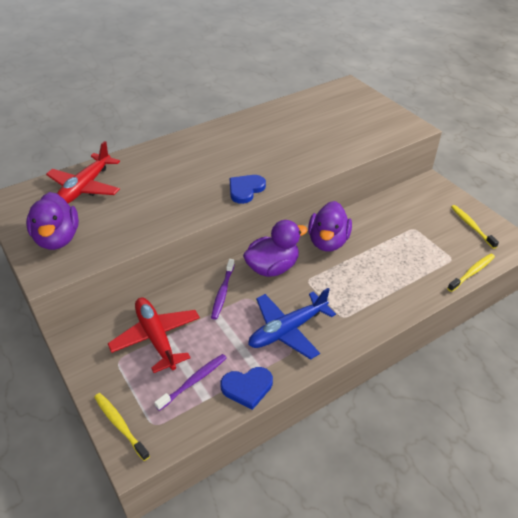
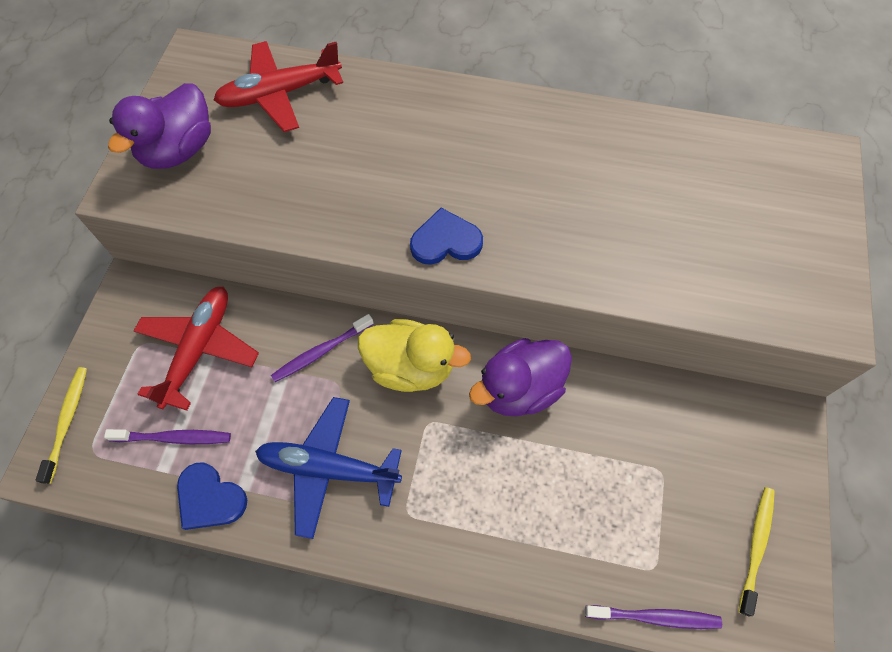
camera: 45 degrees right, 20 degrees up
purple duck [243,220,307,277] -> yellow duck [358,319,471,392]
yellow toothbrush [447,254,495,292] -> purple toothbrush [585,605,722,629]

